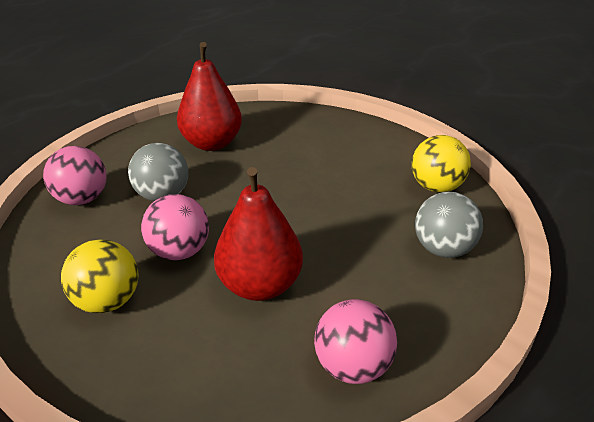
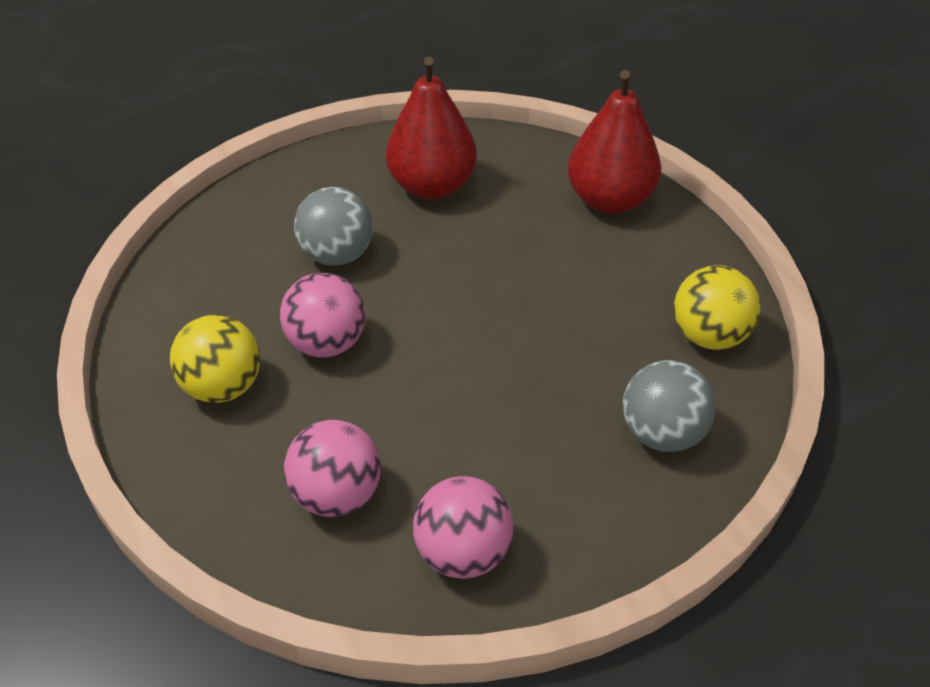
camera: 20 degrees right, 10 degrees up
pink ball [43,146,107,205] -> pink ball moved to [284,420,381,517]
red pear [214,167,303,301] -> red pear moved to [567,70,661,214]

